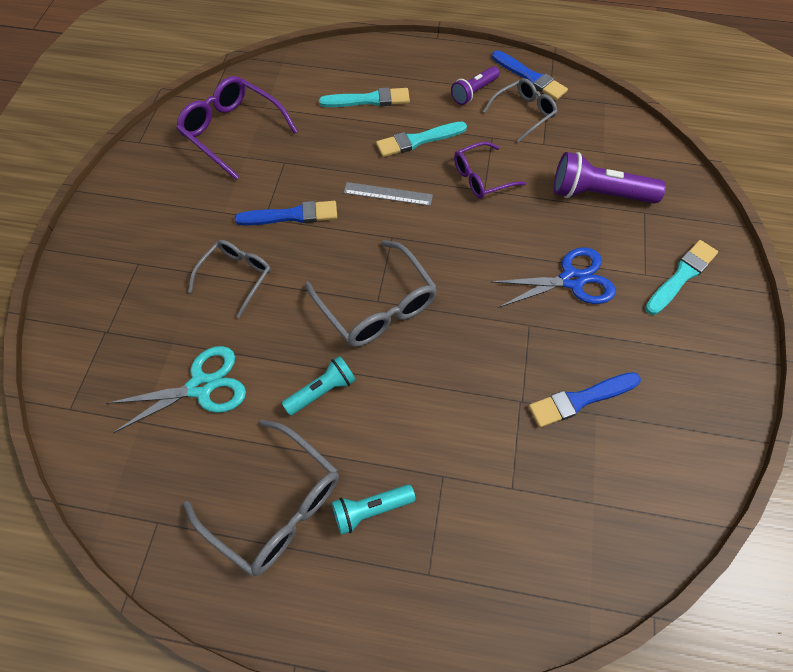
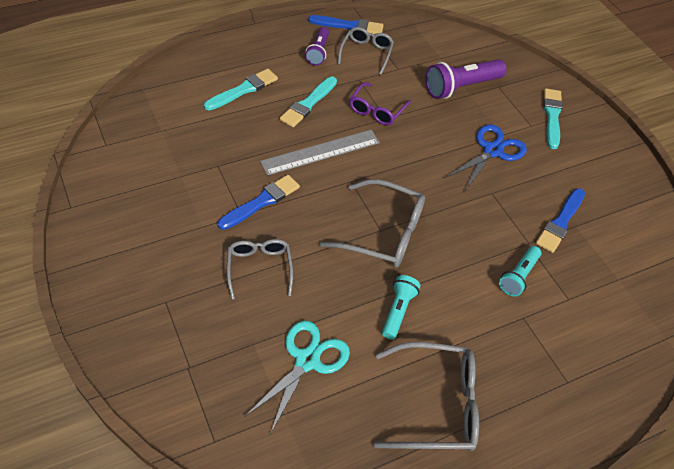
camera: 40 degrees left, 10 degrees down
purple glasses [176,76,298,180] -> none
turquoise flashlight [332,484,416,535] -> turquoise flashlight moved to [499,246,541,297]
grey ruler [343,182,433,206] -> grey ruler [260,130,380,176], size x1.56

